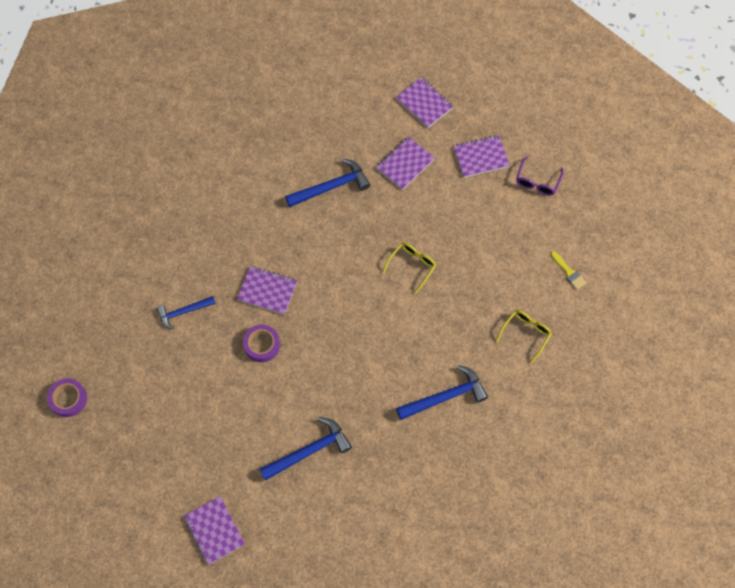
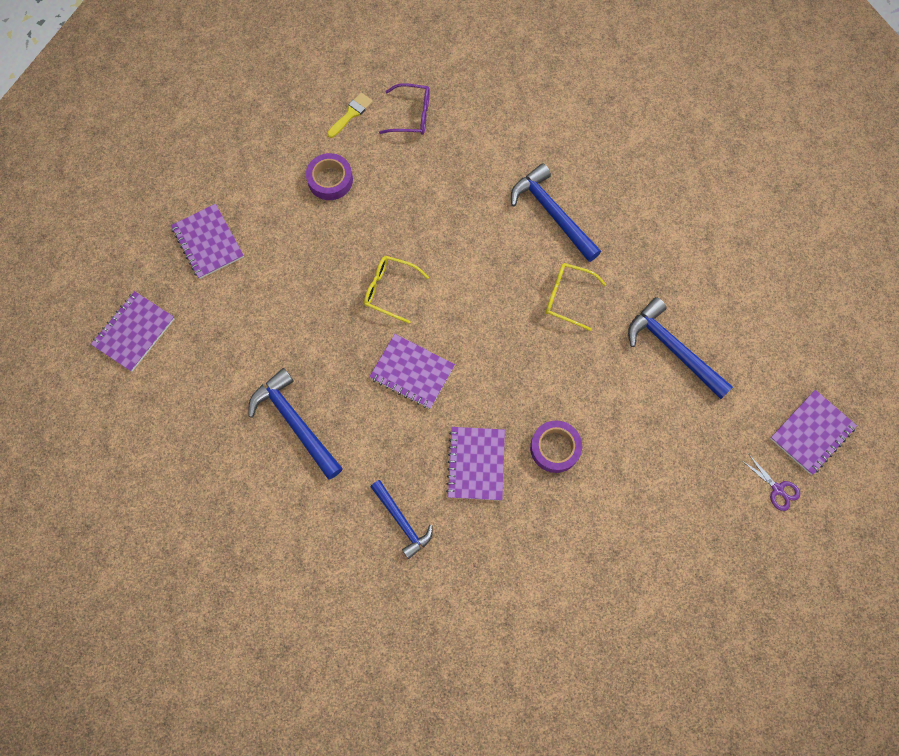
camera: 105 degrees left, 5 degrees up
purple tape [47,378,87,417] -> purple tape moved to [306,153,353,200]
blue hammer [157,296,216,329] -> blue hammer moved to [370,480,433,559]
purple notebook [376,137,435,190] -> purple notebook moved to [369,334,455,409]
yellow glasses [496,310,552,364] -> yellow glasses moved to [545,263,606,331]
purple glasses [516,156,563,196] -> purple glasses moved to [379,83,430,135]
none -> purple scissors [742,455,800,511]

